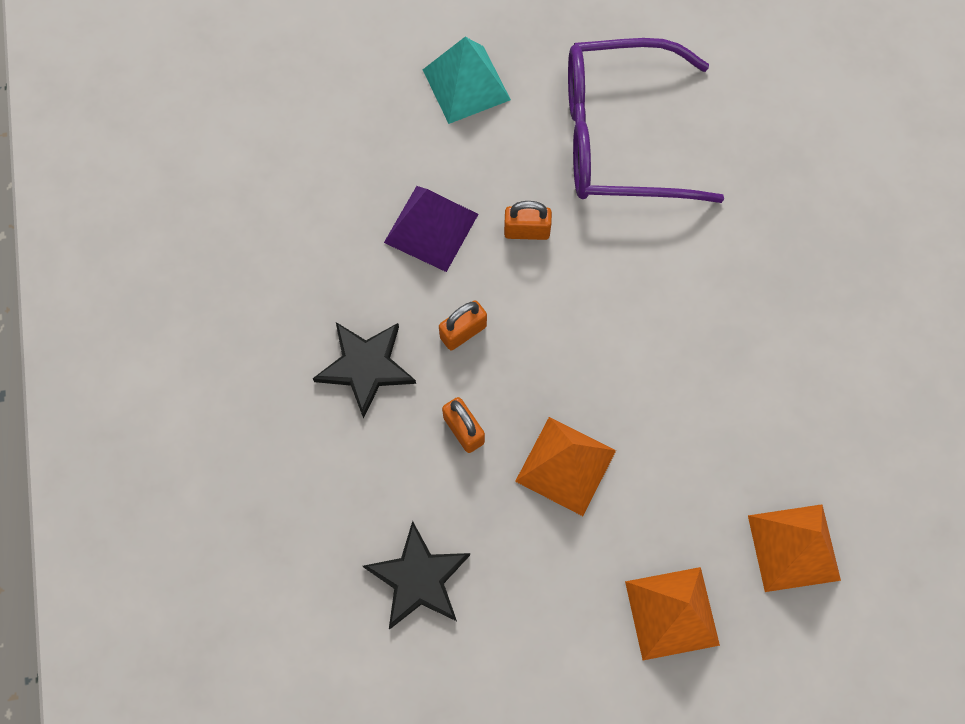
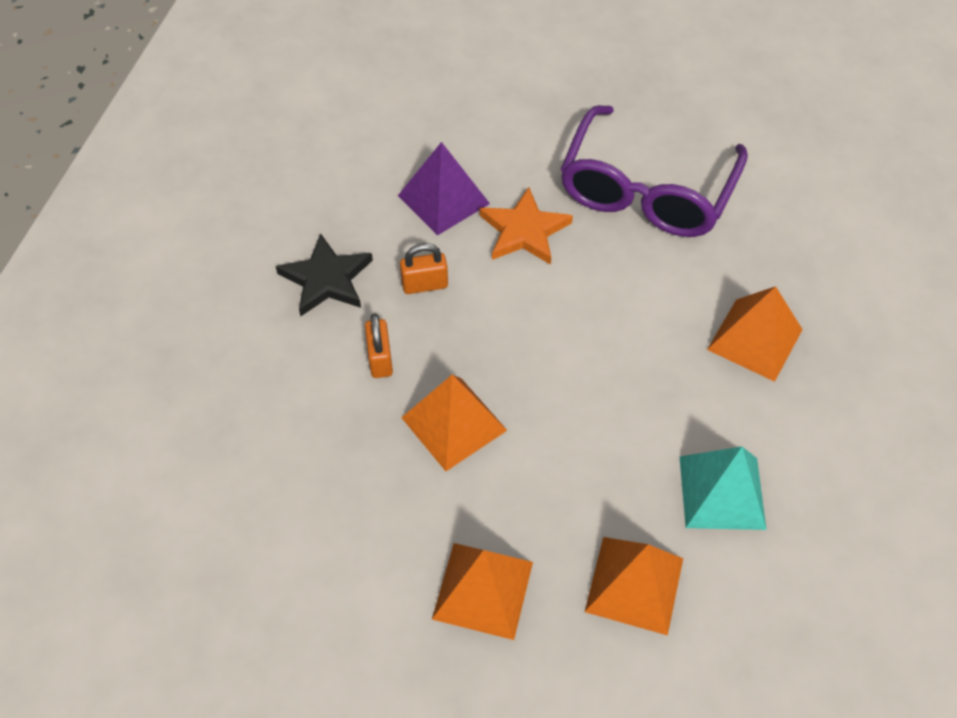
camera: 25 degrees right, 15 degrees down
black star [363,521,470,629] -> none
turquoise pyramid [423,37,511,124] -> turquoise pyramid moved to [680,447,767,530]
orange padlock [504,201,552,240] -> orange star [480,187,573,265]
purple glasses [568,38,724,203] -> purple glasses turned 90 degrees counterclockwise [560,105,748,237]
none -> orange pyramid [707,286,803,382]

